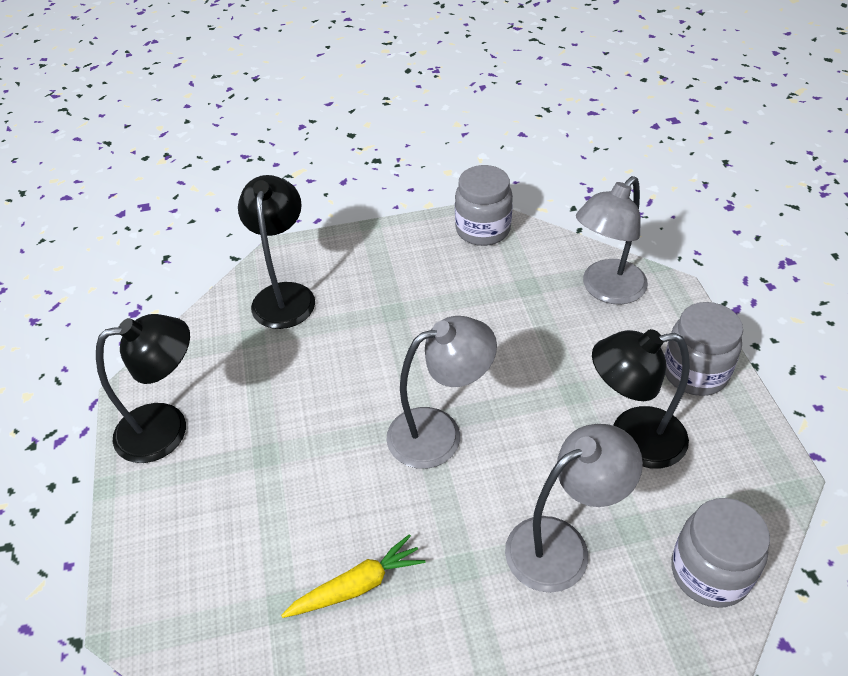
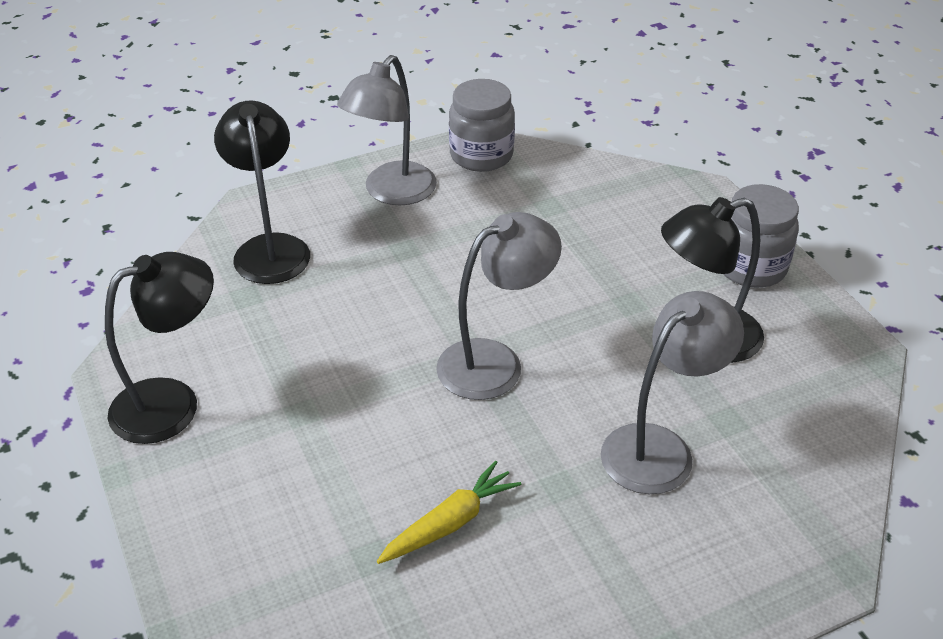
camera: 15 degrees left, 5 degrees down
grey lamp [576,176,648,304] -> grey lamp moved to [337,55,437,205]
grey jar [671,498,770,608] -> none

